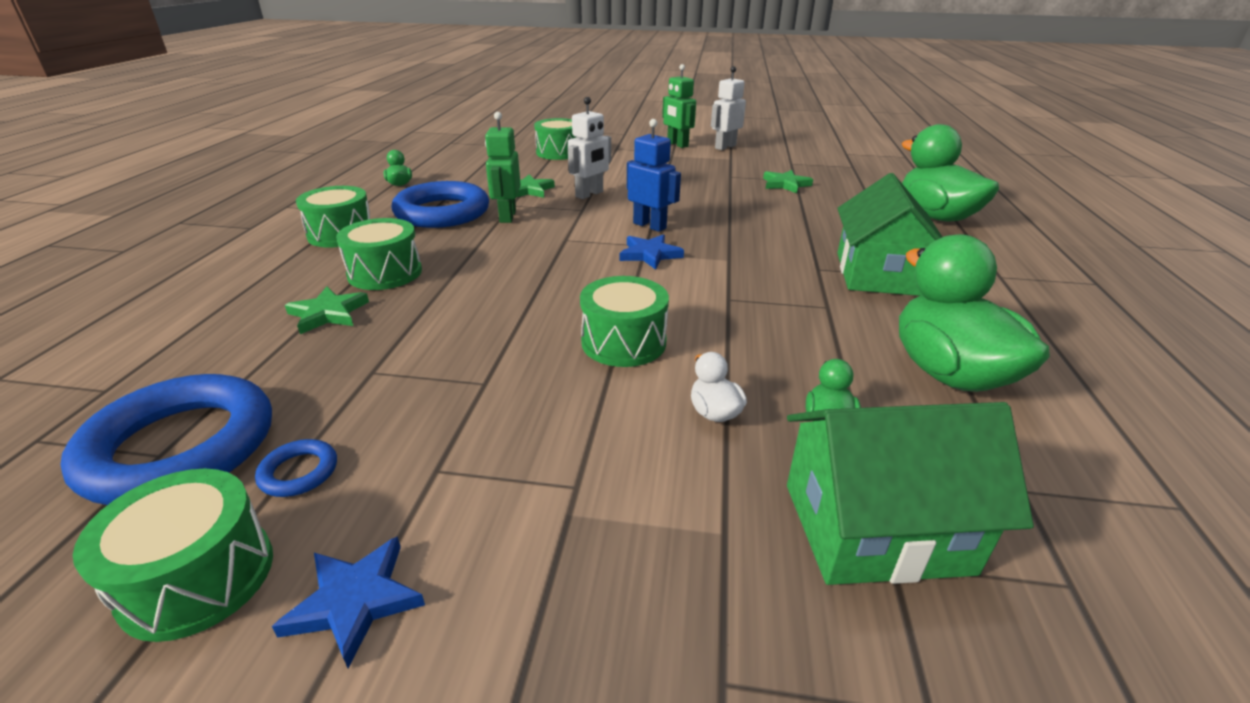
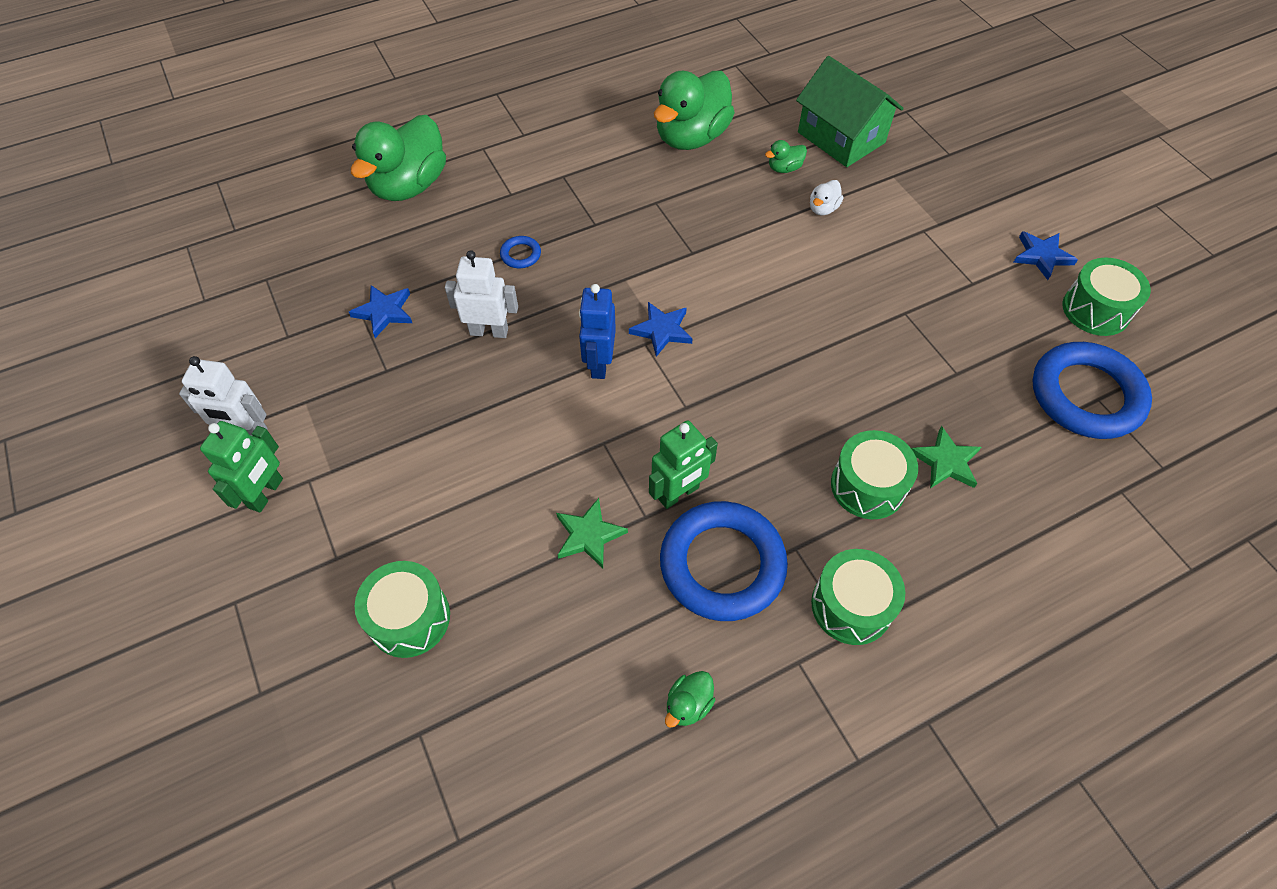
camera: 125 degrees left, 25 degrees up
blue ring [255,439,337,497] -> blue ring moved to [500,236,541,268]
white robot [568,97,611,199] -> white robot moved to [445,250,518,338]
green drum [580,276,669,367] -> none
green star [763,170,813,193] -> blue star [349,285,412,338]
green house [837,173,942,296] -> none

